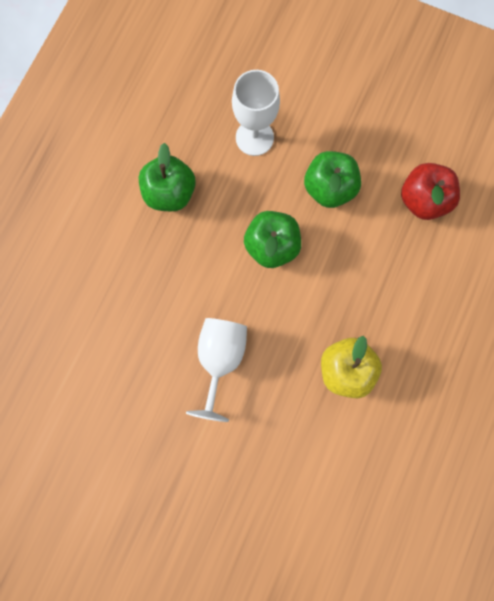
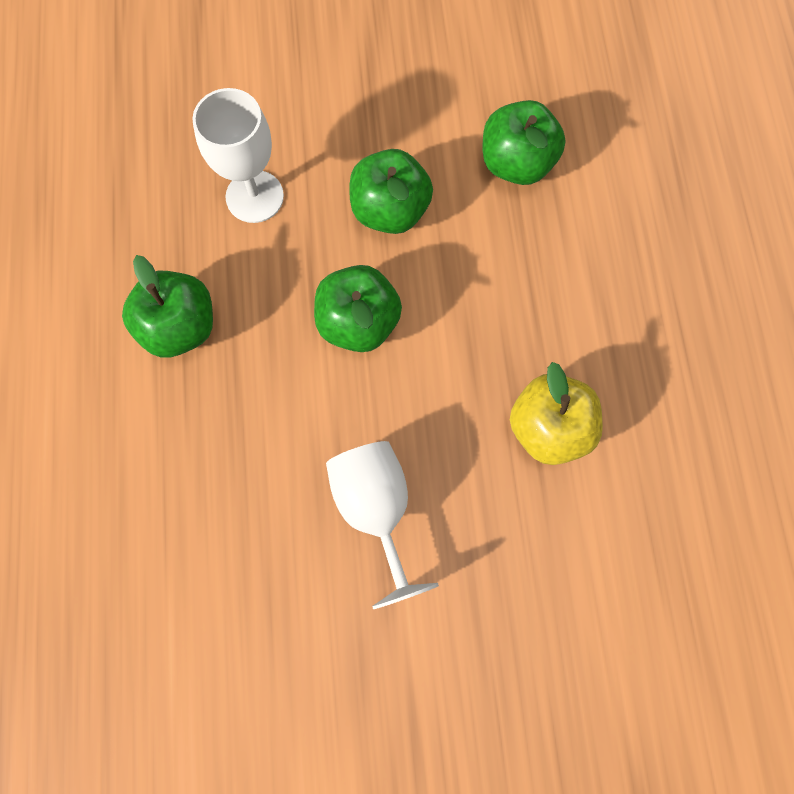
camera: 30 degrees left, 5 degrees down
red apple [401,163,460,220] -> green apple [483,100,566,185]

